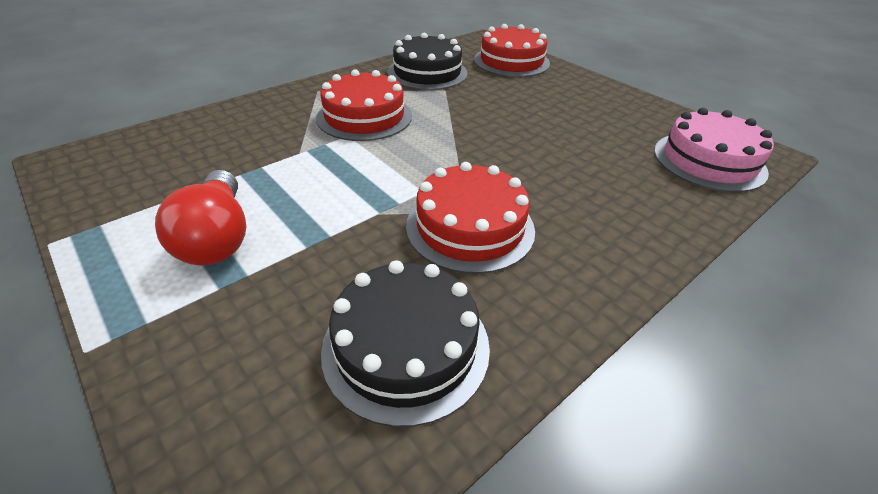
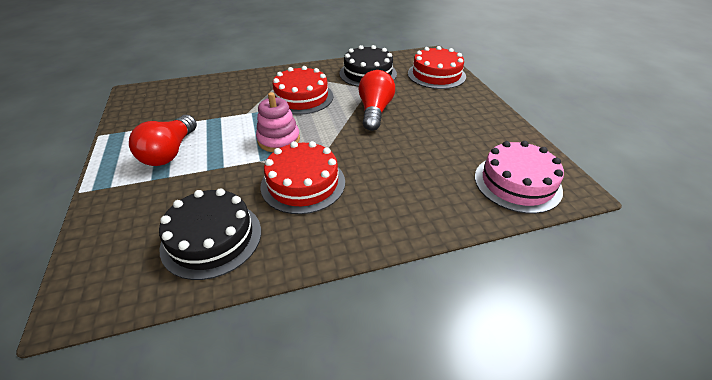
camera: 25 degrees right, 0 degrees up
none -> pink stacking toy [256,92,300,152]
none -> red light bulb [359,70,395,131]

